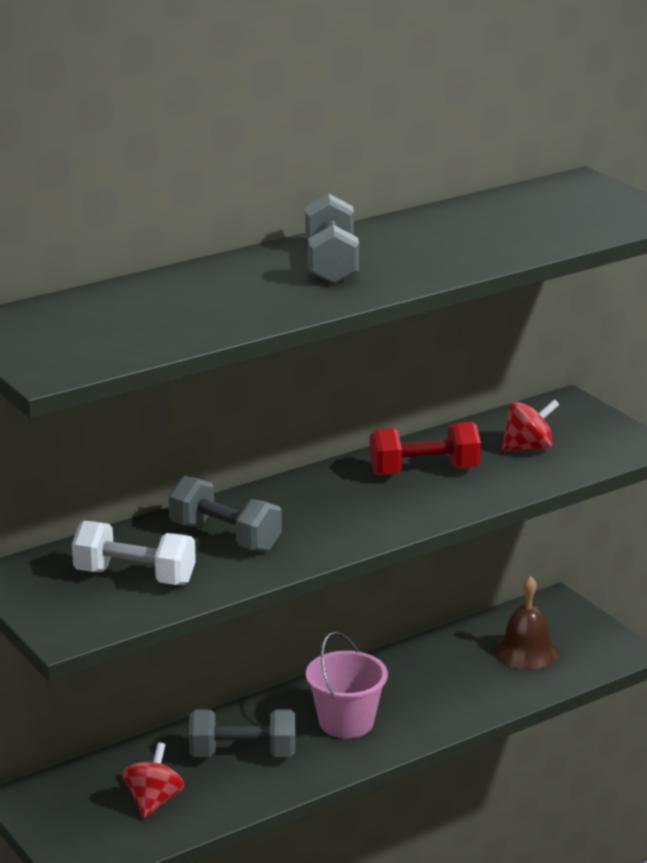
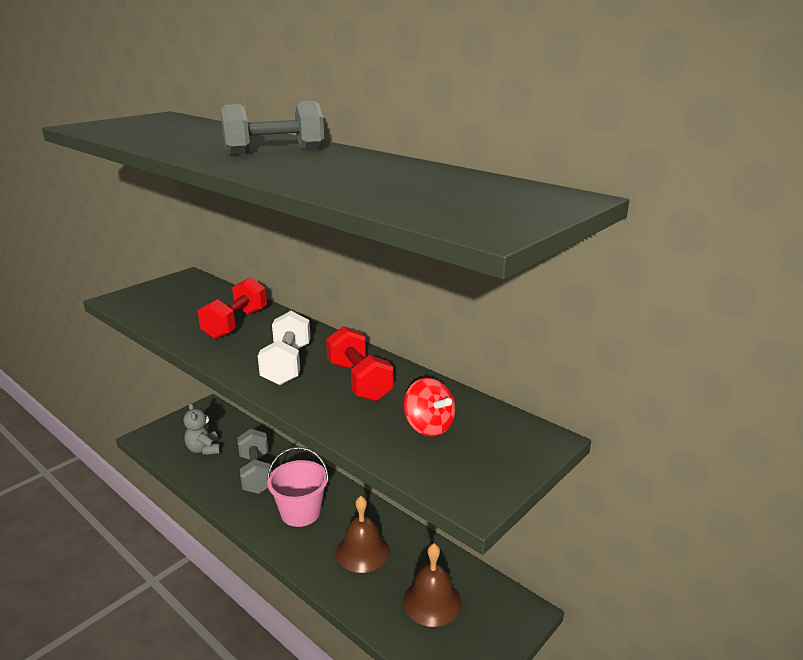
camera: 75 degrees right, 0 degrees up
white dumbbell [72,521,196,585] -> white dumbbell moved to [258,311,311,385]
red spinning top [122,742,184,818] -> grey teddy bear [184,403,221,455]
grey dumbbell [169,476,282,552] -> red dumbbell [198,277,267,339]
none -> brown bell [336,496,390,573]

